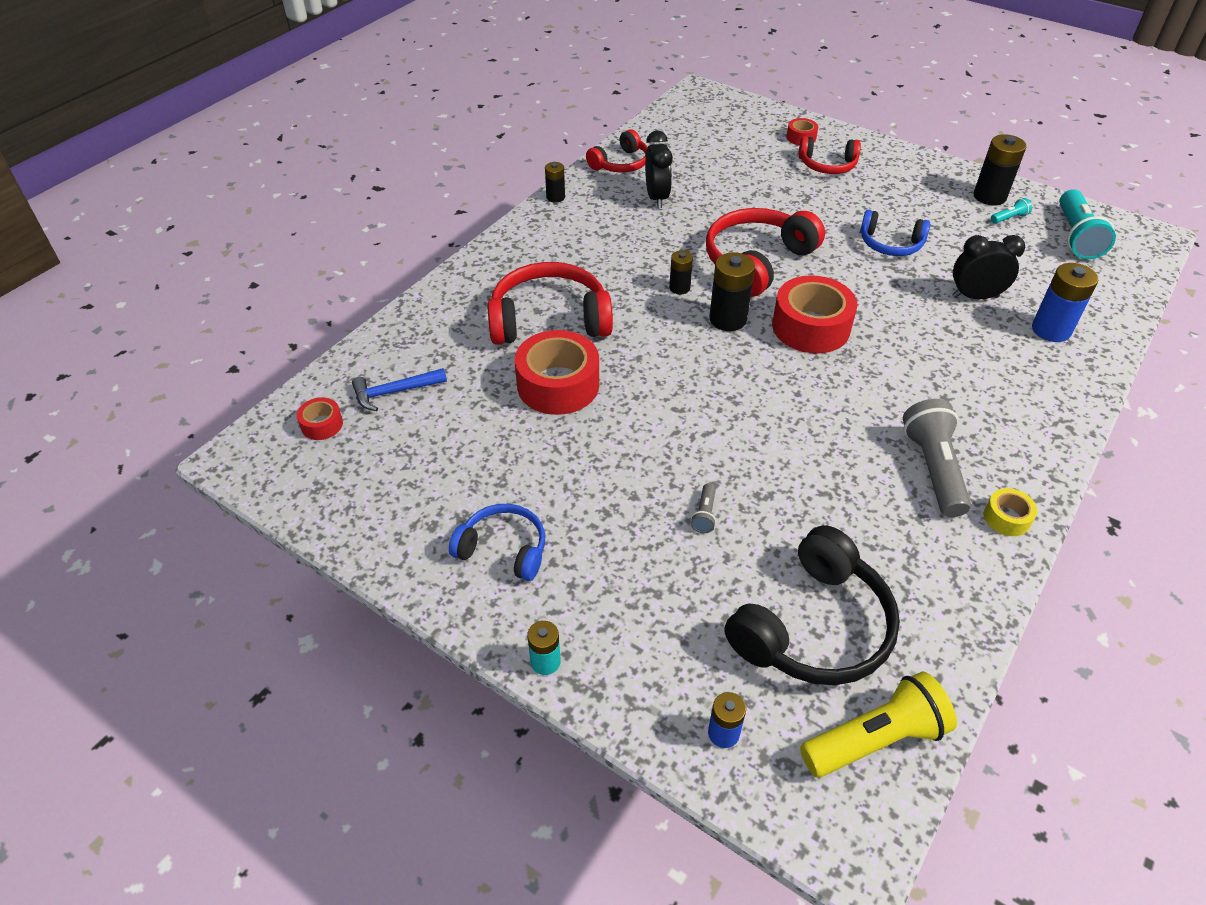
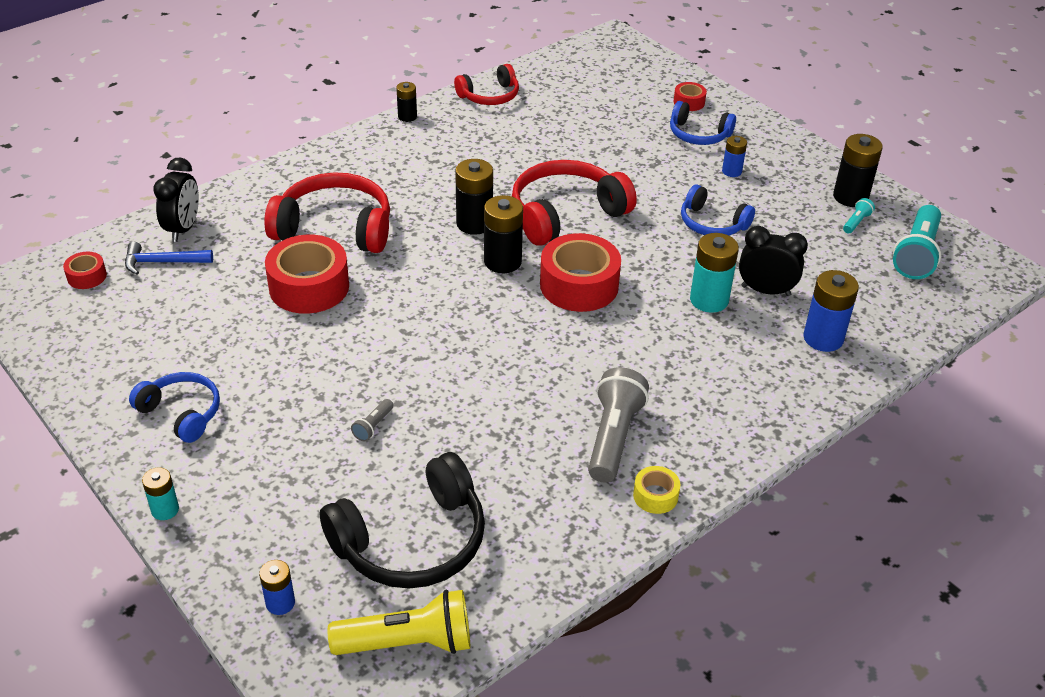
camera: 15 degrees right, 5 degrees down
black clock [645,130,673,208] -> black clock moved to [153,158,199,242]
black battery [669,250,693,294] -> black battery [455,159,493,235], size x1.72
red headphones [799,136,861,174] -> blue headphones [670,101,736,145]
turquoise flashlight [991,198,1032,224] -> turquoise flashlight turned 45 degrees counterclockwise [843,198,875,233]
none -> turquoise battery [690,233,739,313]
none -> blue battery [722,136,747,177]

